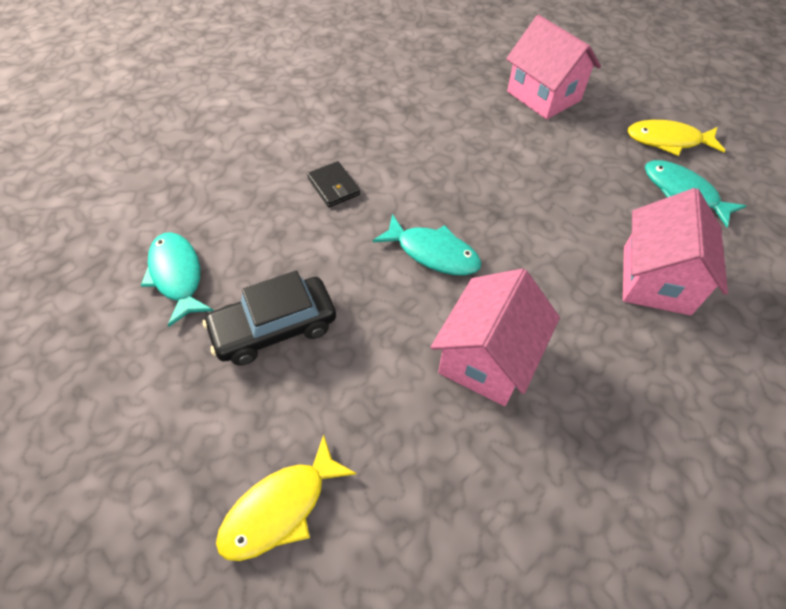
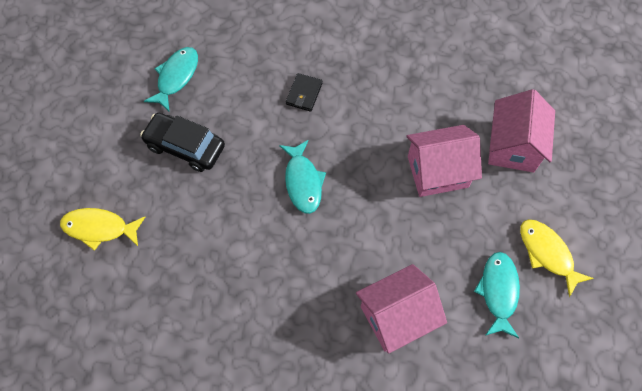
camera: 50 degrees right, 10 degrees up
pink house [430,269,560,406] -> pink house moved to [407,125,482,197]

